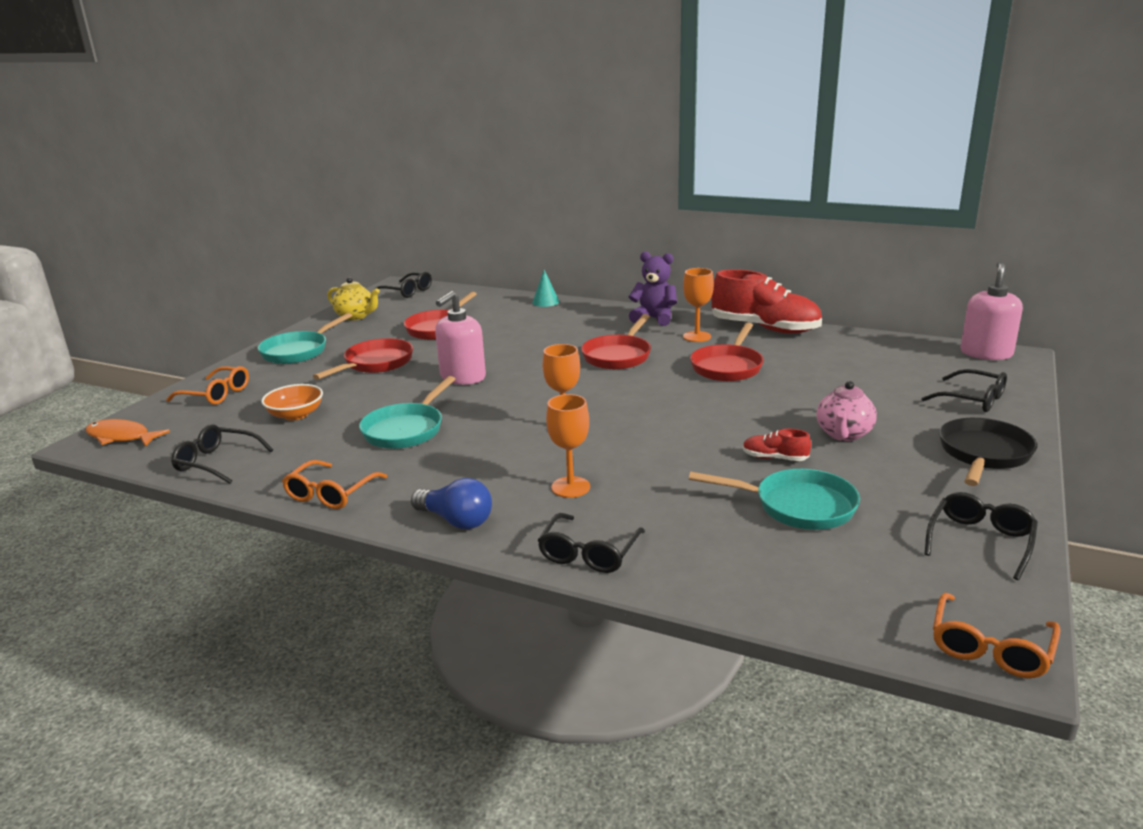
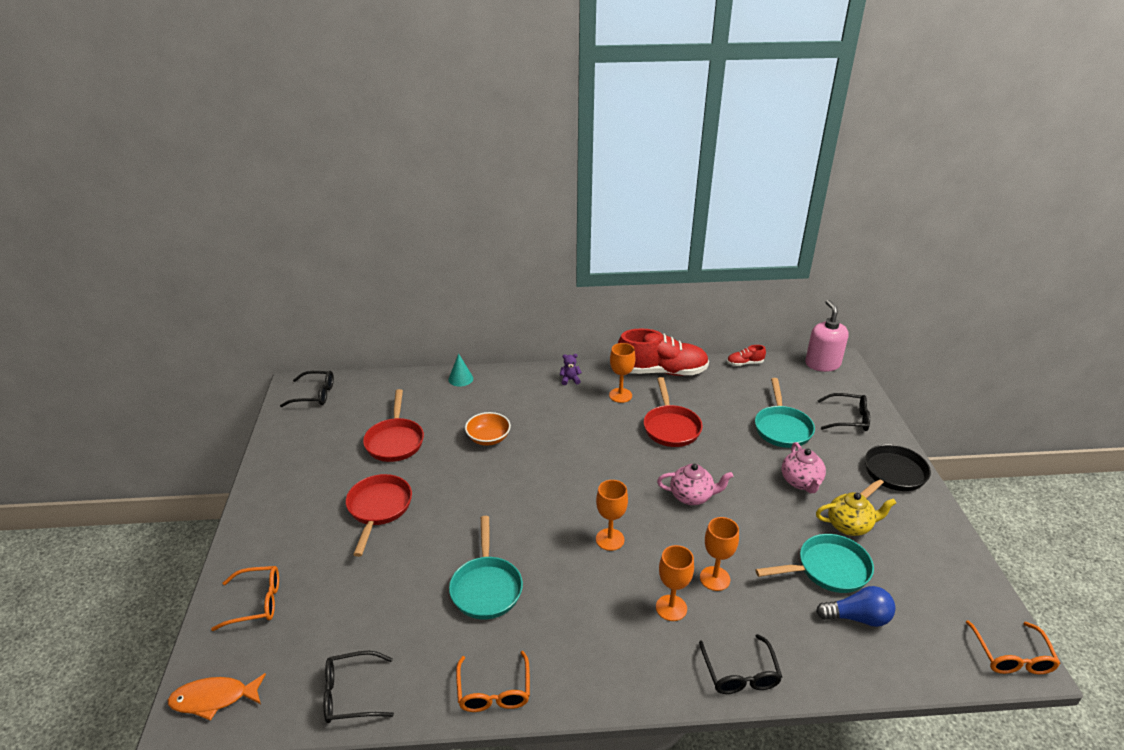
camera: 30 degrees left, 10 degrees up
turquoise pan [258,313,352,364] -> turquoise pan moved to [755,378,815,448]
orange bowl [261,384,323,421] -> orange bowl moved to [465,412,511,446]
yellow teapot [327,277,380,320] -> yellow teapot moved to [816,492,896,536]
blue light bulb [411,478,492,529] -> blue light bulb moved to [816,586,895,627]
pink soap dispenser [435,291,486,385] -> none
red pan [581,314,651,369] -> none
purple teddy bear [629,252,677,326] -> purple teddy bear [560,354,582,385], size x0.52
red shoe [743,429,811,461] -> red shoe moved to [727,345,766,366]
black glasses [925,492,1038,580] -> none
black pan [939,418,1037,486] -> black pan turned 45 degrees clockwise [860,444,931,499]
none -> pink teapot [657,464,733,505]
none -> orange goblet [700,517,739,591]

